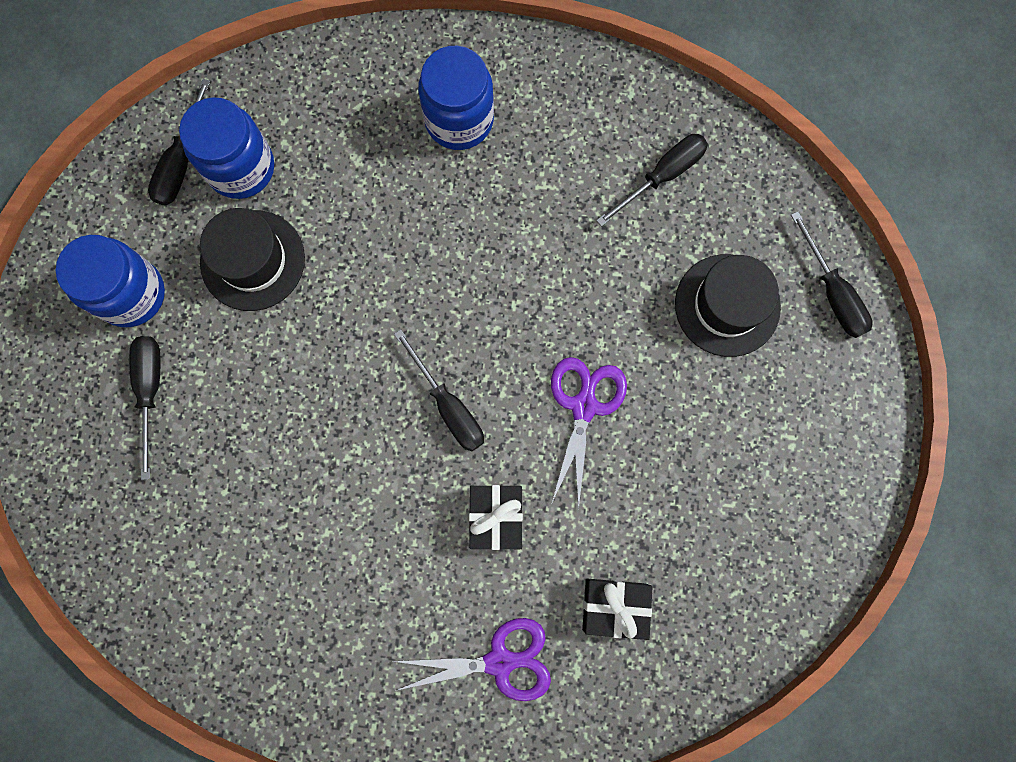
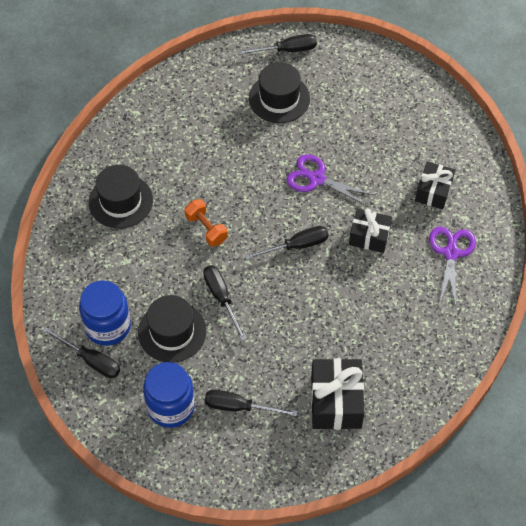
camera: 75 degrees left, 20 degrees down
blue jar [418,46,494,150] -> black hat [89,165,153,229]
black screwdriver [596,134,708,227] -> black screwdriver moved to [203,265,247,341]
none -> orange dumbbell [184,199,228,247]
none -> black gift [311,358,364,430]

